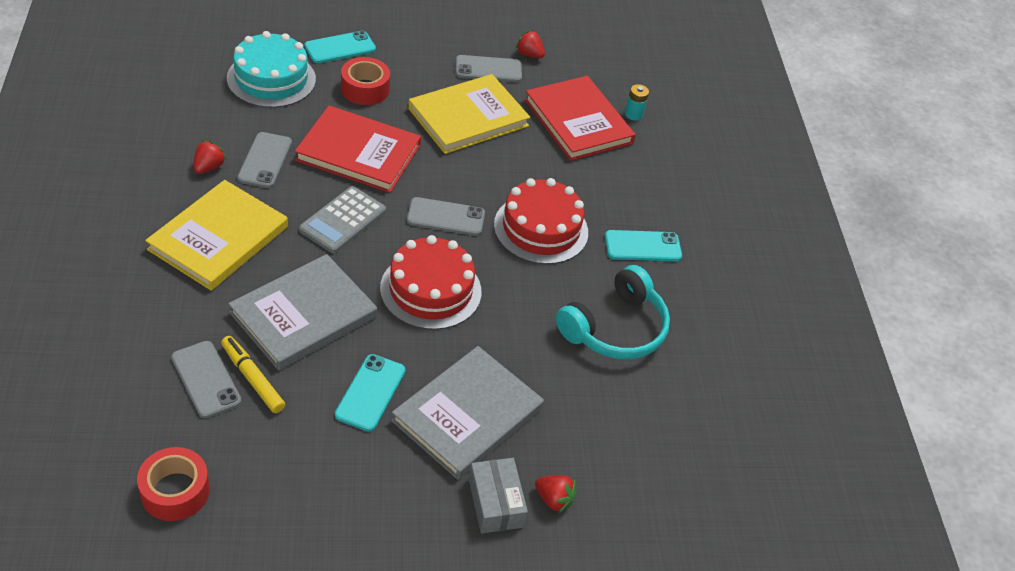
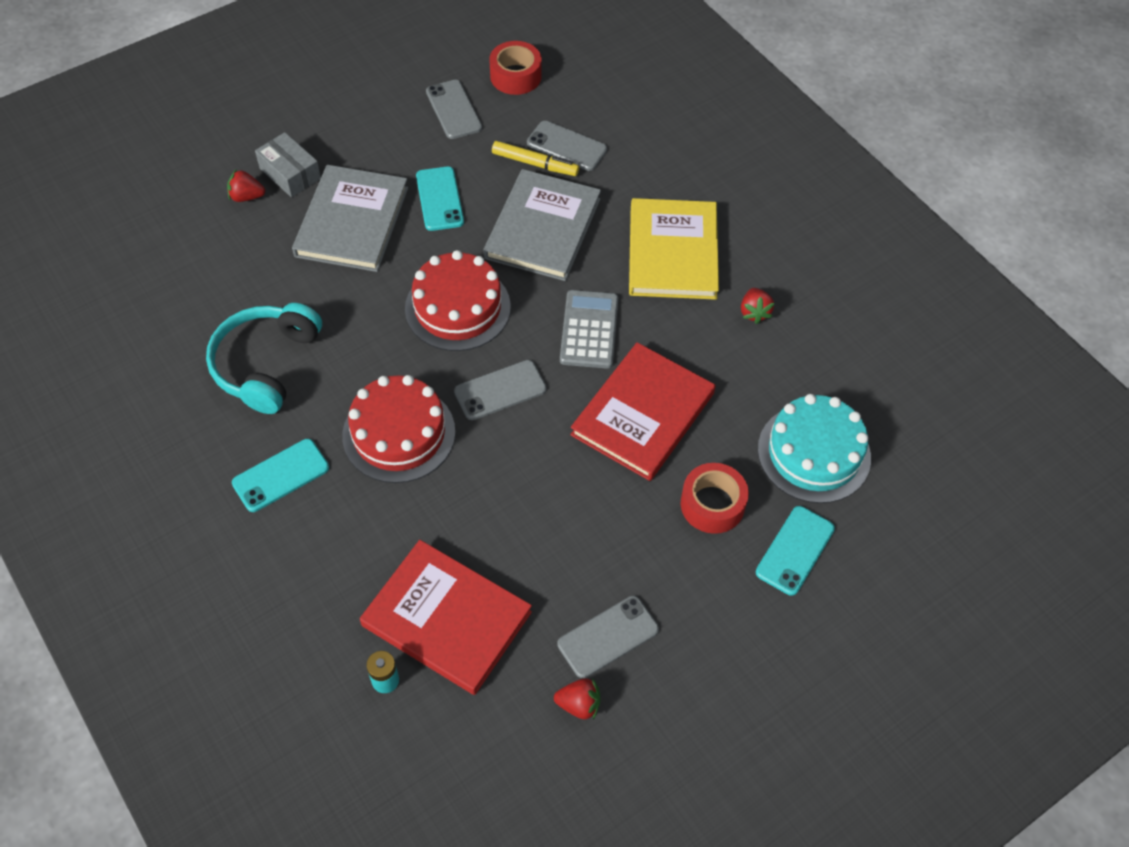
camera: 155 degrees right, 10 degrees up
grey phone [237,132,292,188] -> grey phone moved to [426,80,482,139]
red book [295,106,421,193] -> red book turned 45 degrees counterclockwise [570,342,716,481]
yellow book [408,74,530,154] -> none

